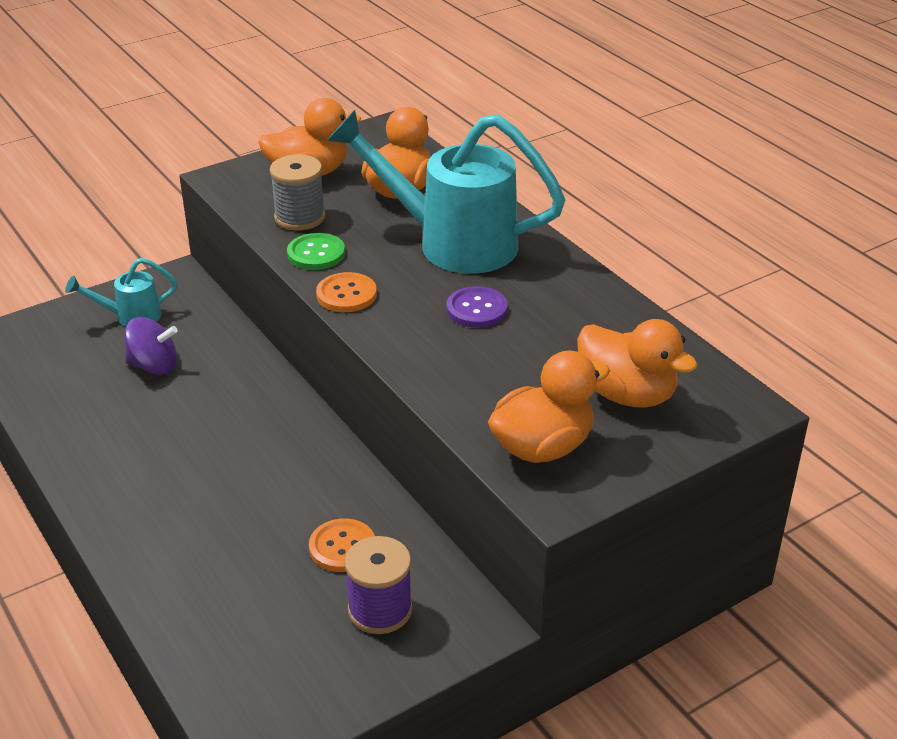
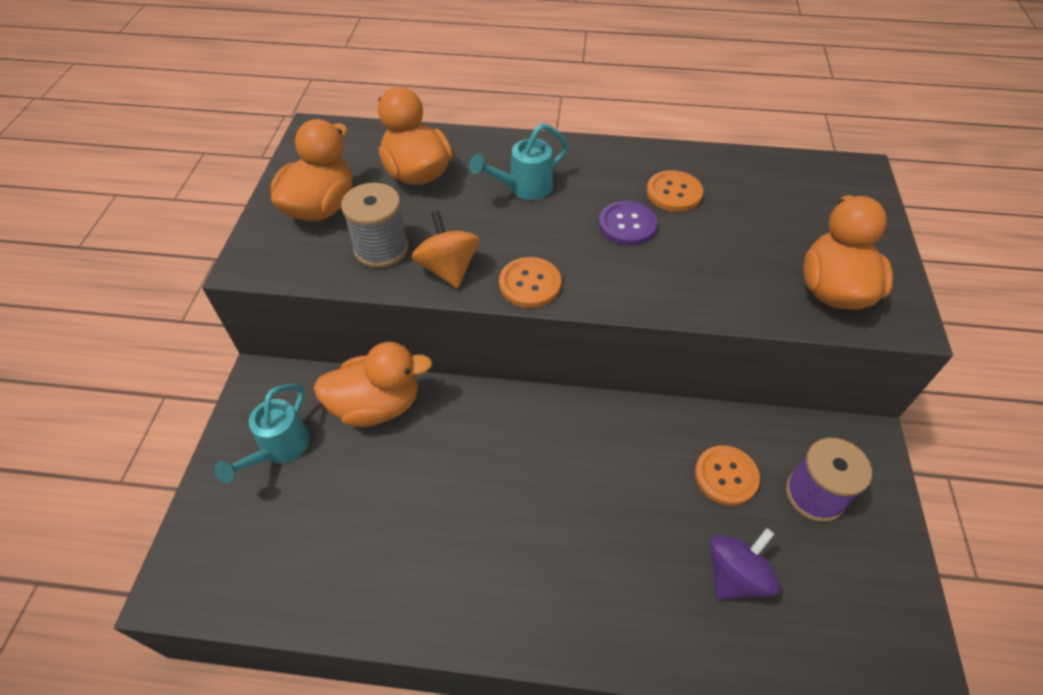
camera: 50 degrees left, 15 degrees up
purple spinning top [125,317,178,375] -> purple spinning top moved to [709,528,780,600]
green button [287,233,345,270] -> orange spinning top [412,211,480,288]
turquoise watering can [327,110,565,274] -> turquoise watering can [469,123,569,200], size x0.47
orange duck [577,319,698,408] -> orange duck moved to [313,342,433,427]
none -> orange button [646,170,703,212]

